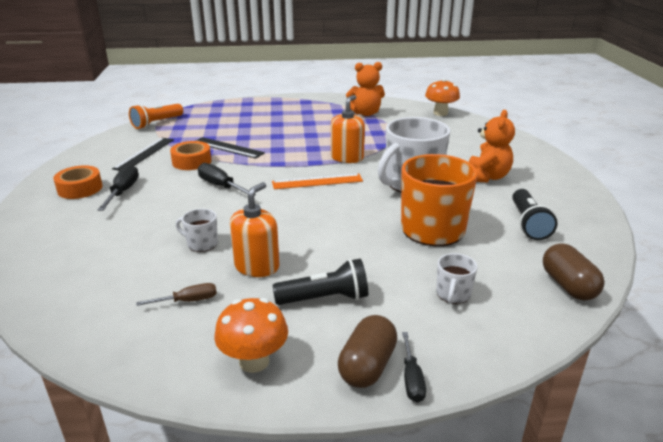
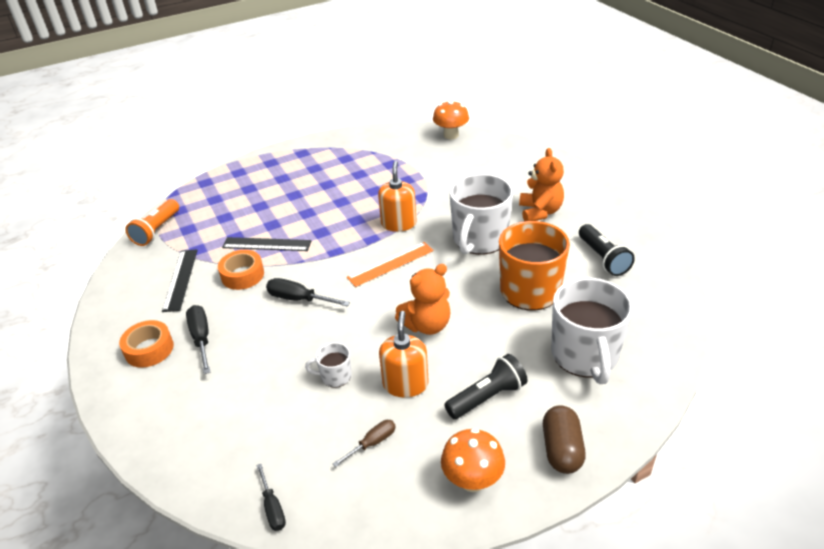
camera: 20 degrees left, 10 degrees up
orange teddy bear [346,62,385,116] -> orange teddy bear moved to [395,264,450,335]
black screwdriver [402,332,426,403] -> black screwdriver moved to [256,464,286,531]
white mug [436,253,477,304] -> white mug [551,278,633,384], size x2.20
brown capsule [543,244,605,300] -> none

